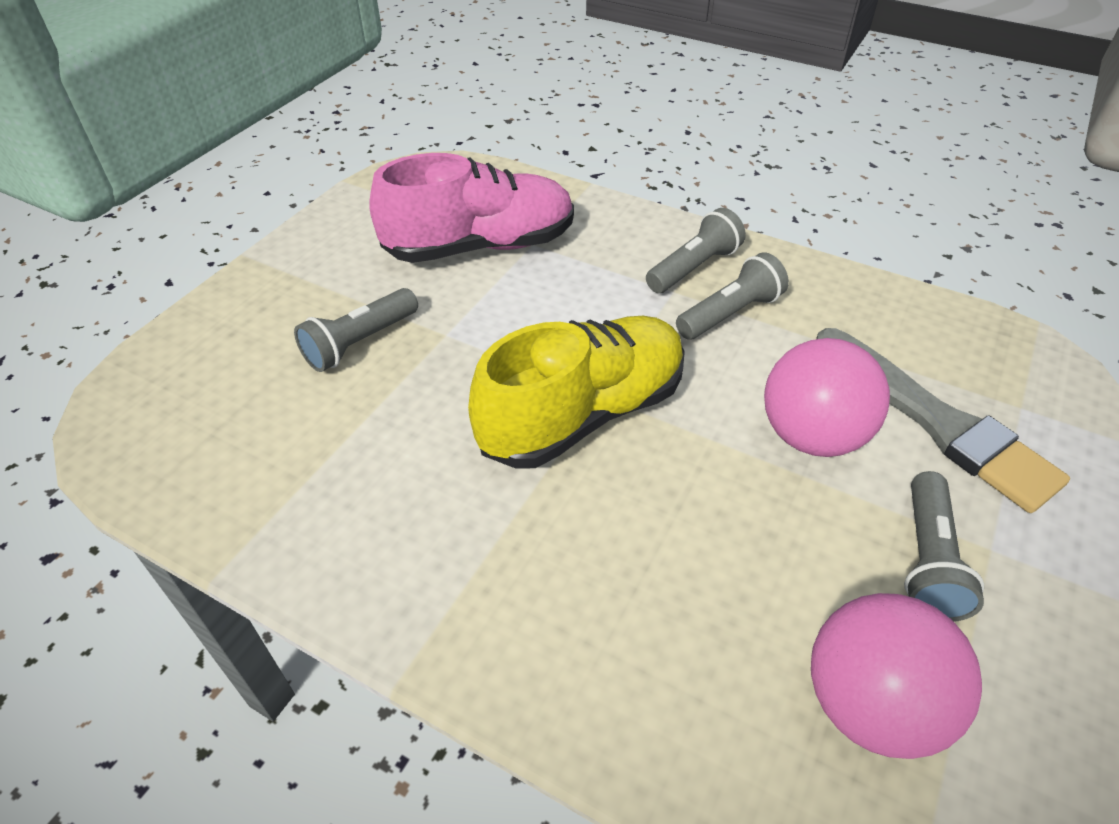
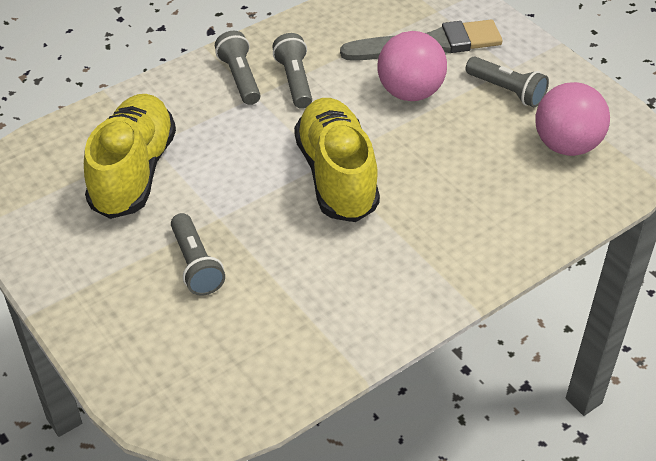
camera: 65 degrees left, 0 degrees up
pink shoe [369,153,574,263] -> yellow shoe [84,94,176,219]

